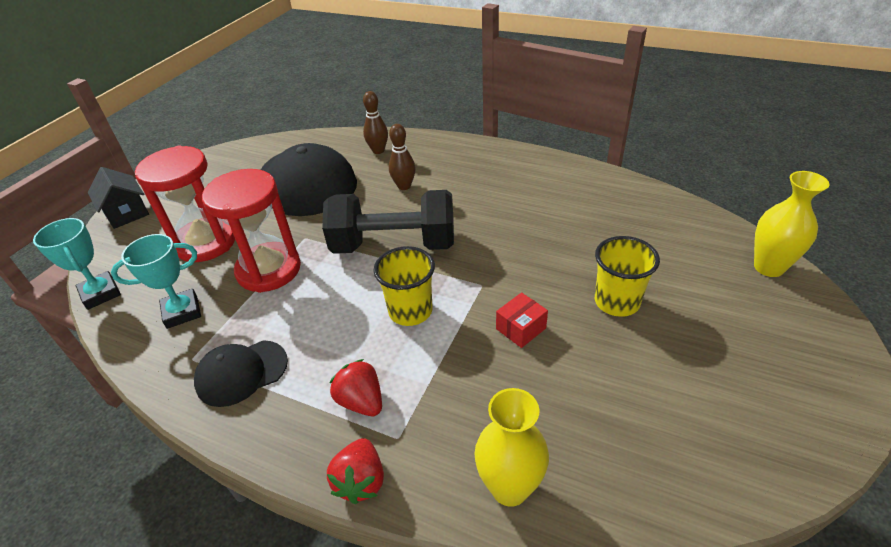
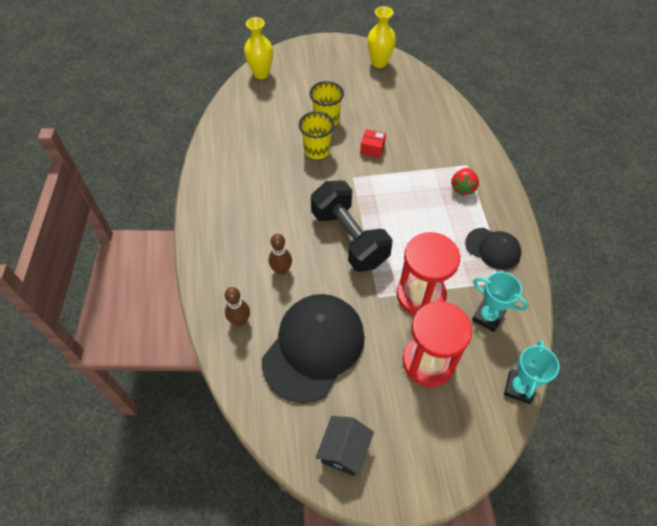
camera: 125 degrees left, 15 degrees up
black house [88,167,149,229] -> black house moved to [316,416,374,476]
red strawberry [327,438,384,504] -> none
yellow cup [373,246,435,326] -> yellow cup moved to [299,111,335,159]
yellow vase [474,388,549,507] -> yellow vase moved to [367,6,396,68]

